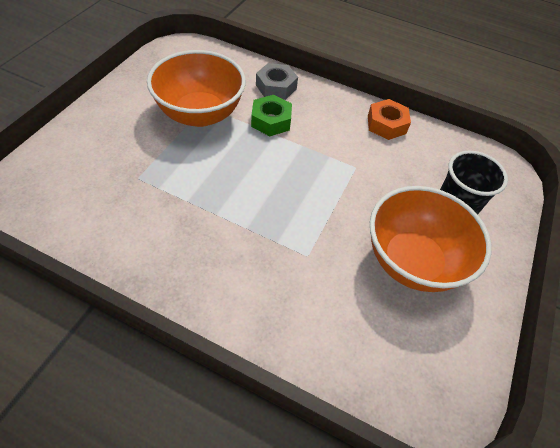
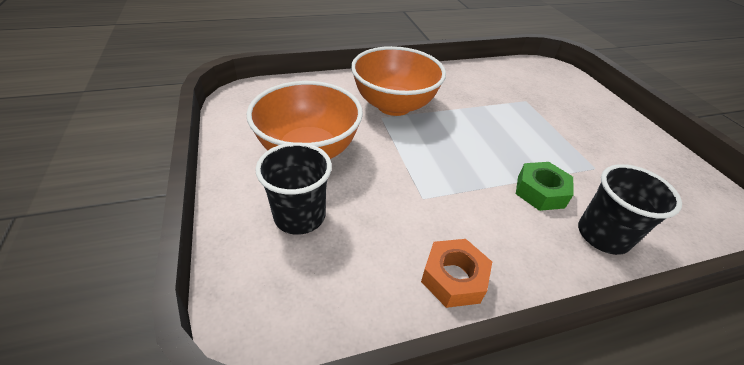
camera: 140 degrees right, 10 degrees down
orange bowl [147,50,246,127] -> orange bowl moved to [351,46,446,116]
grey nut [256,63,298,100] -> black cup [578,164,682,255]

